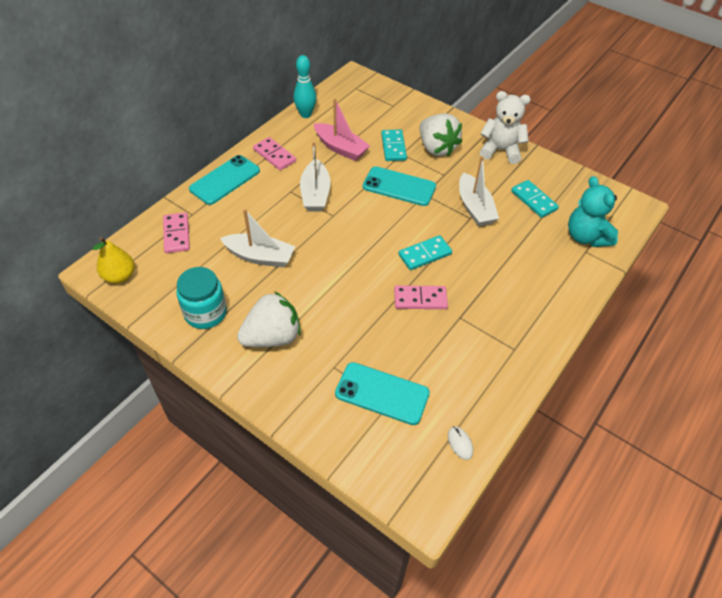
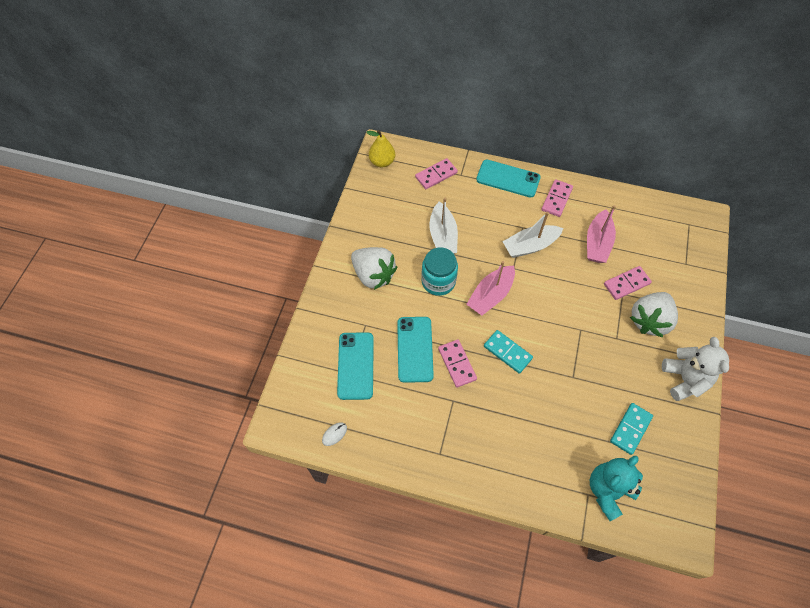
camera: 70 degrees right, 10 degrees up
turquoise jar [177,267,227,329] -> turquoise jar moved to [421,248,458,296]
turquoise bowling pin [293,55,317,118] -> none
turquoise phone [363,167,436,206] -> turquoise phone moved to [397,317,434,383]
turquoise domino [381,130,407,161] -> pink domino [604,266,652,300]
white boat [459,156,499,226] -> none
none -> pink boat [466,261,515,316]

